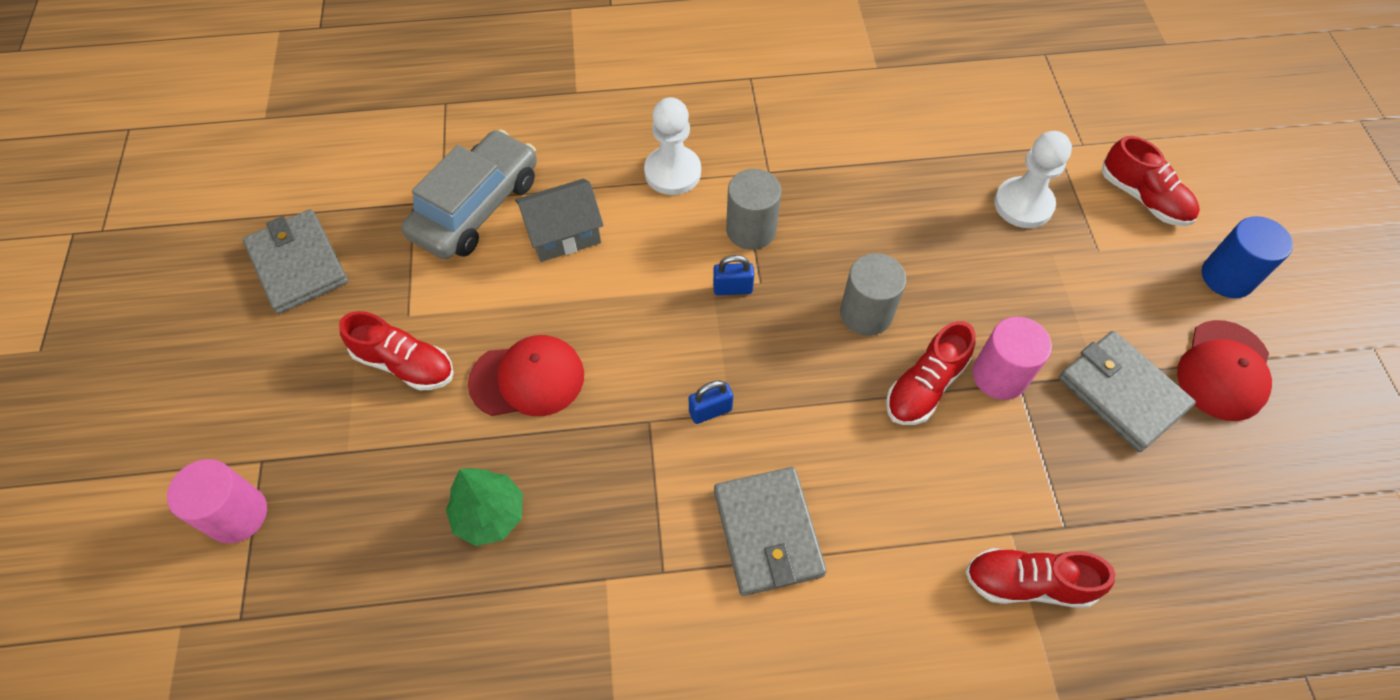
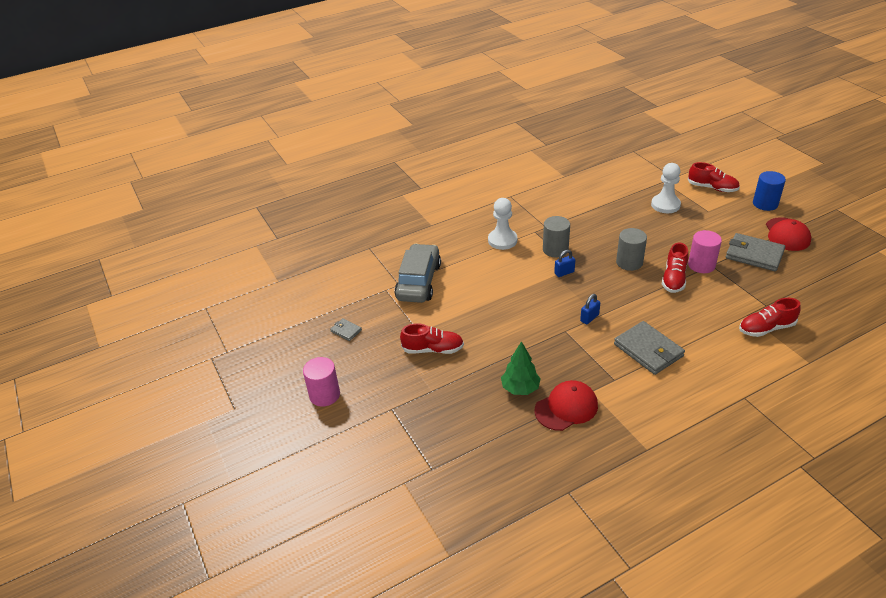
camera: 20 degrees left, 20 degrees down
pink cylinder [167,459,267,544] -> pink cylinder moved to [303,357,340,407]
grey wallet [243,209,348,314] -> grey wallet [330,318,362,341], size x0.49
red cap [468,335,584,416] -> red cap moved to [534,380,598,431]
grey house [515,179,604,262] -> none

